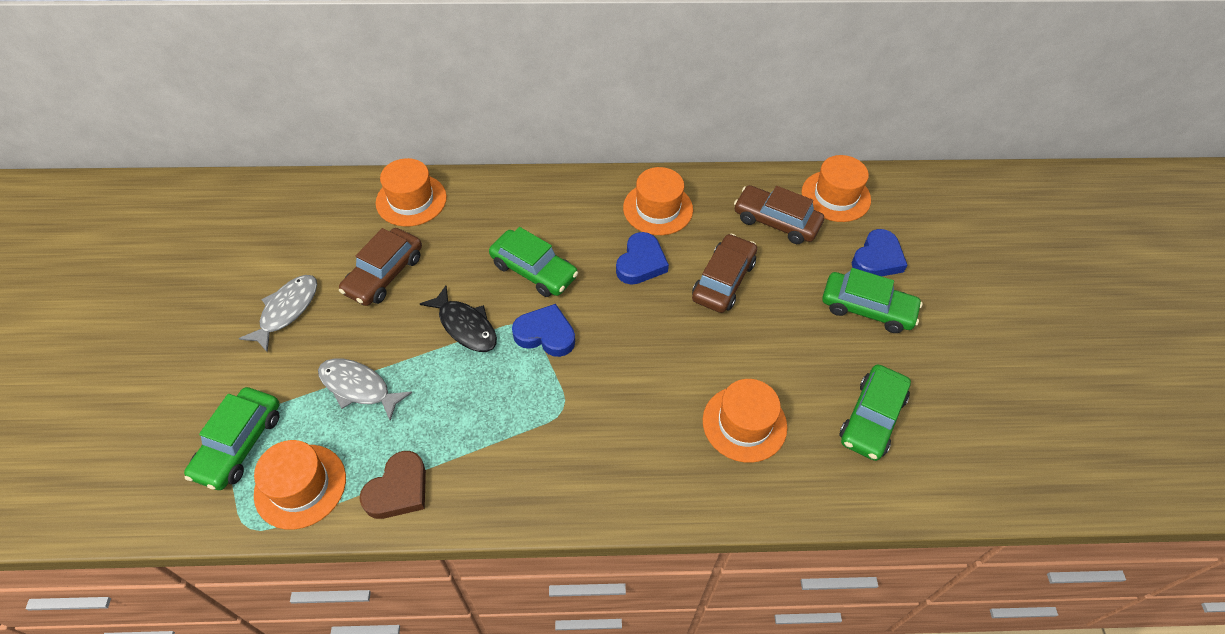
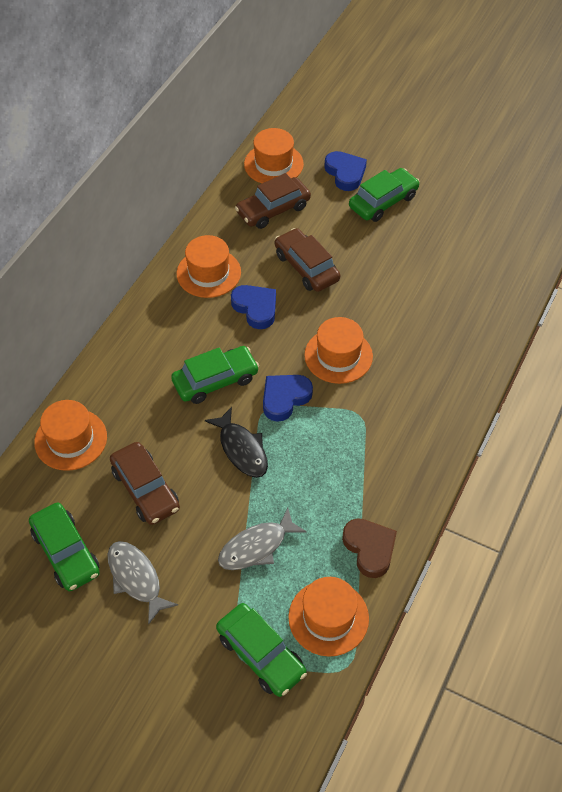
camera: 60 degrees left, 0 degrees up
black fish [420,285,497,352] -> black fish turned 75 degrees clockwise [205,407,268,478]
orange hat [703,379,787,463] -> orange hat moved to [304,317,373,384]
green car [840,364,911,461] -> green car moved to [29,503,100,591]

